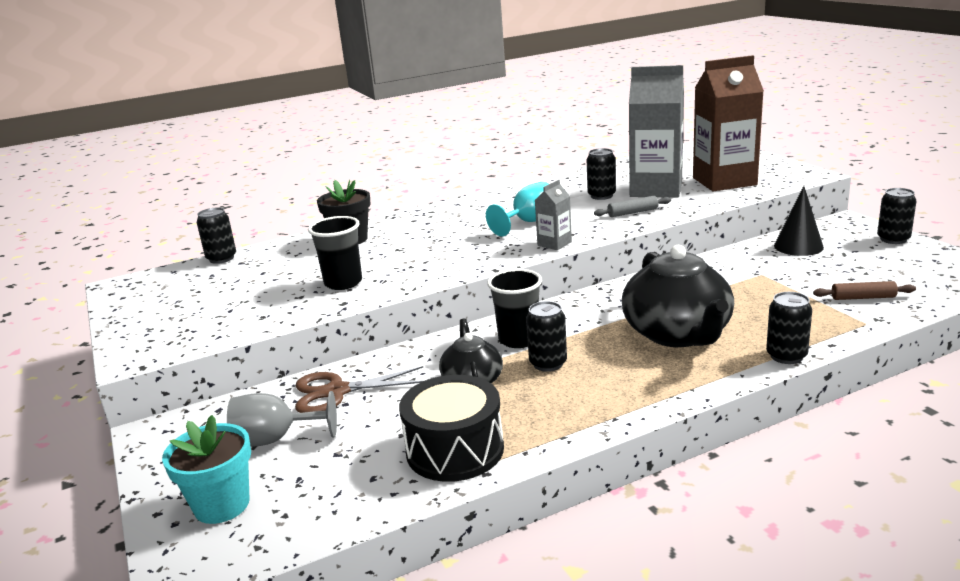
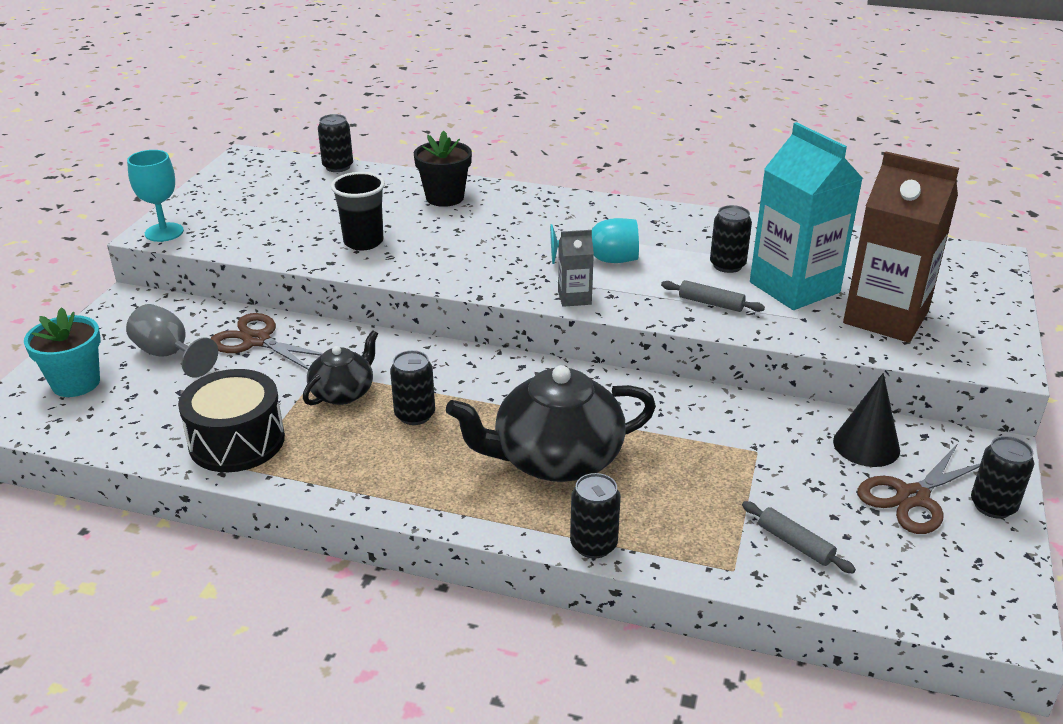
camera: 40 degrees right, 10 degrees up
black cup [487,269,542,348] -> none
black teapot [622,245,734,347] -> black teapot turned 45 degrees clockwise [446,365,656,482]
grey carton [629,65,684,198] -> turquoise carton [750,122,863,310]
brown rolling pin [813,281,916,300] -> grey rolling pin [742,501,856,574]
none -> turquoise goblet [127,150,184,242]
none -> brown scissors [857,443,980,534]

